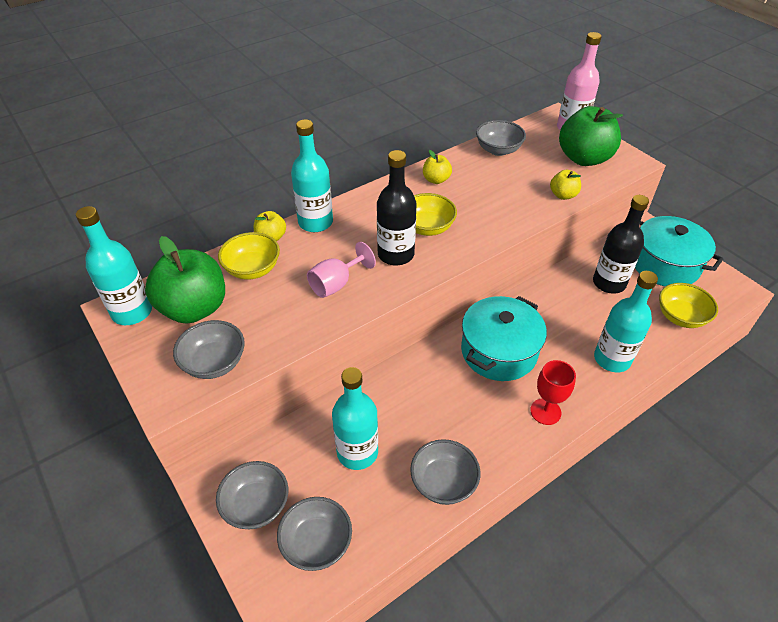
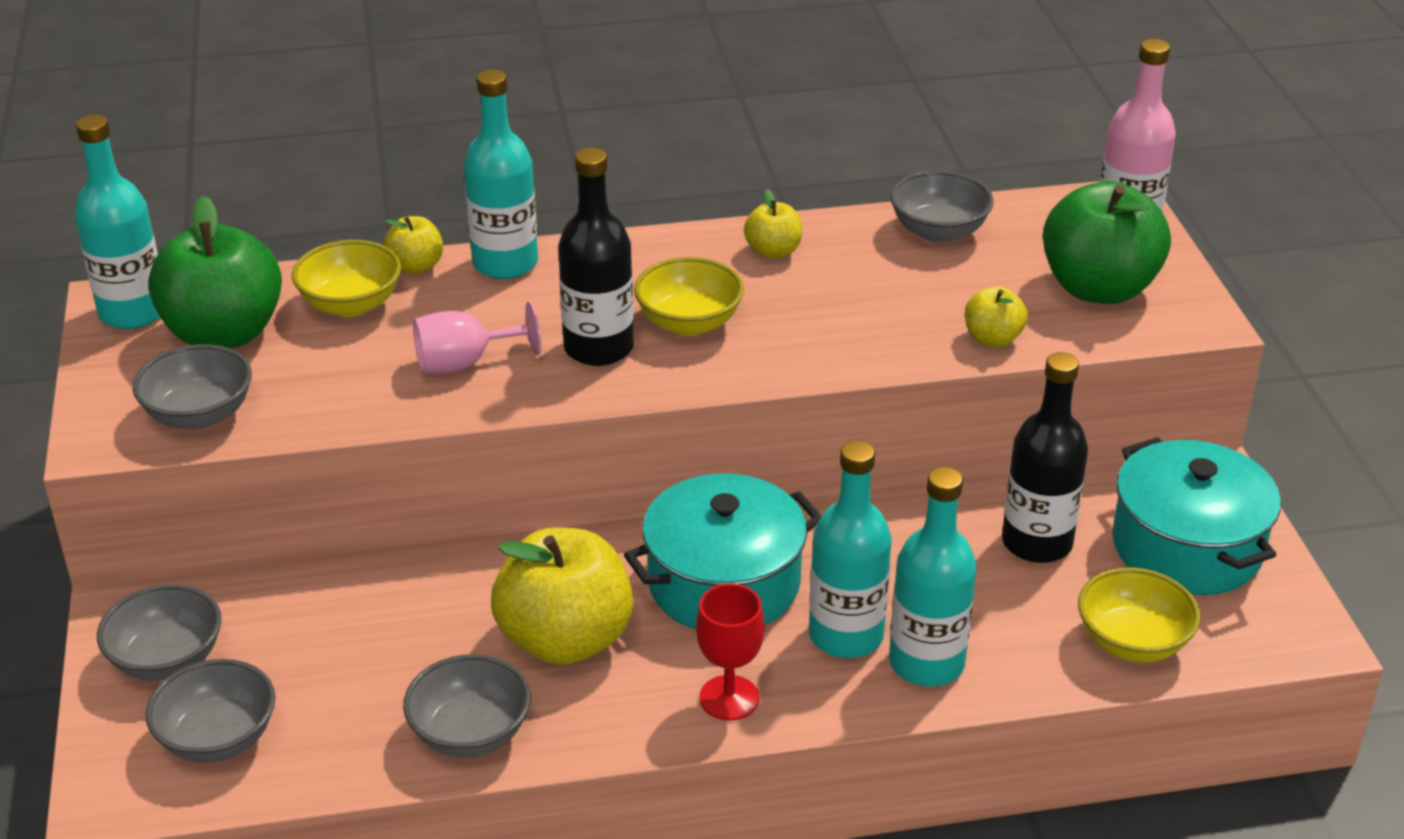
camera: 25 degrees right, 10 degrees down
turquoise bottle [332,367,378,470] -> turquoise bottle moved to [809,440,892,658]
none -> yellow apple [491,528,633,665]

